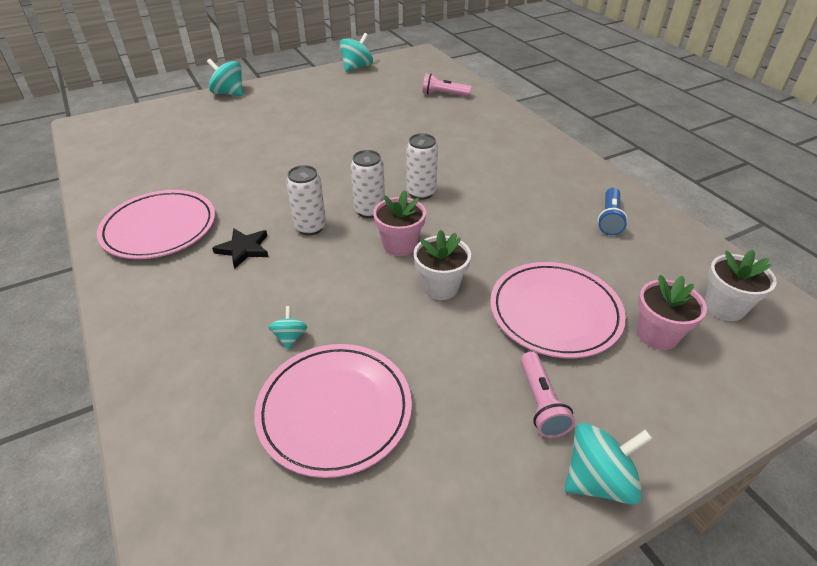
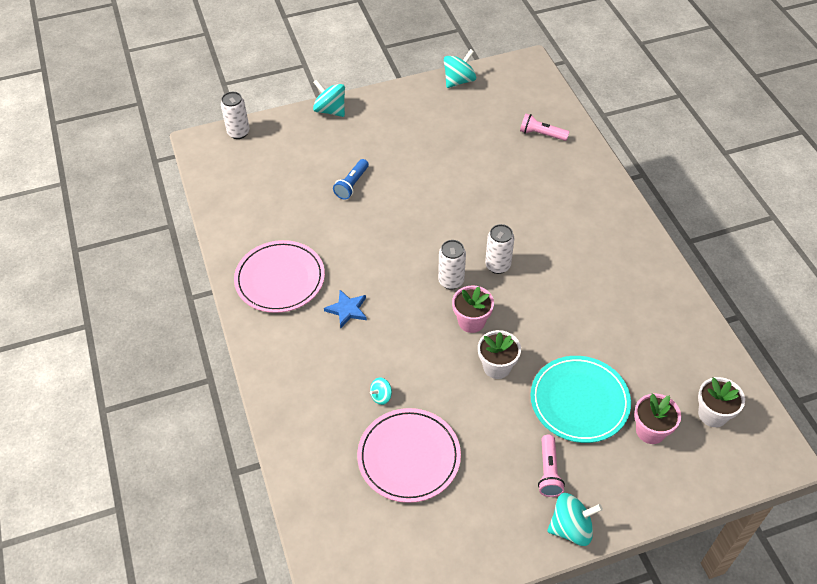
camera: 10 degrees right, 10 degrees up
black star [212,228,269,269] -> blue star [324,290,367,328]
turquoise spinning top [269,306,307,350] -> turquoise spinning top turned 135 degrees counterclockwise [370,377,392,405]
white can [286,165,326,235] -> white can moved to [221,92,250,139]
pink plate [490,262,626,358] -> turquoise plate [531,356,631,443]
blue flashlight [598,188,628,235] -> blue flashlight moved to [333,159,369,200]

